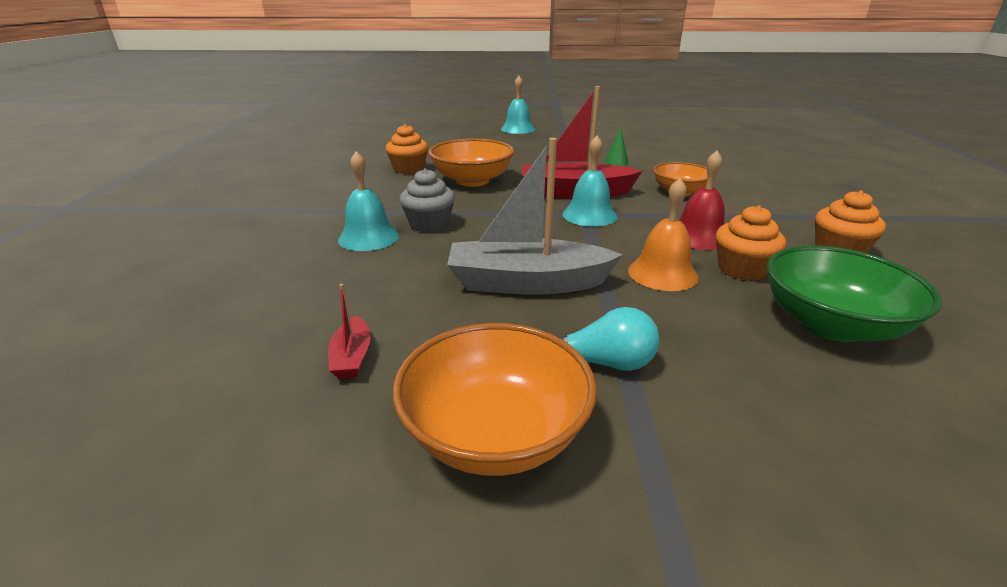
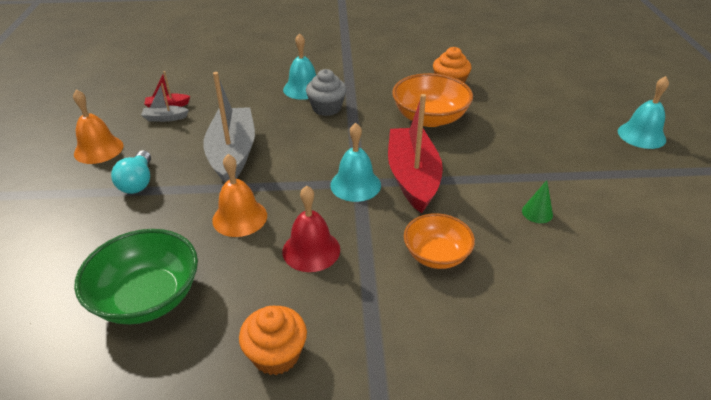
camera: 85 degrees right, 10 degrees up
orange bowl [393,323,597,476] -> orange bell [73,89,123,164]
orange cupcake [716,205,786,281] -> none
none -> grey boat [141,83,189,122]

